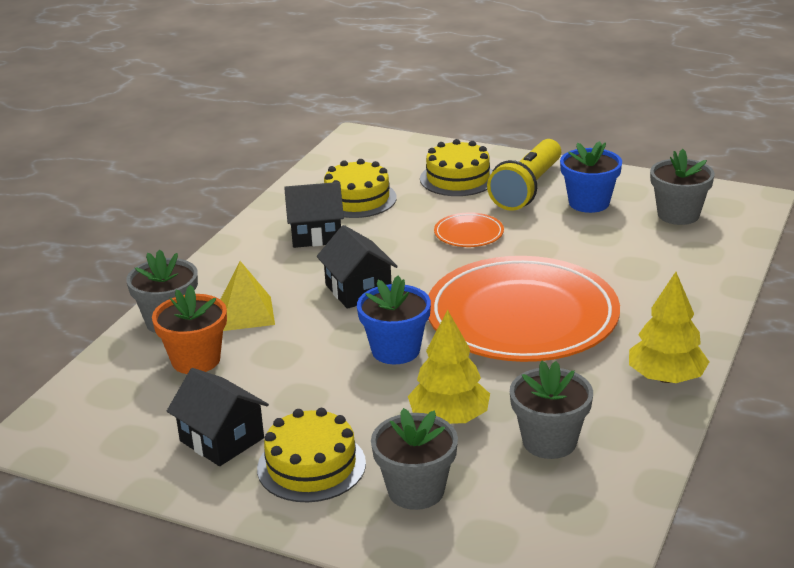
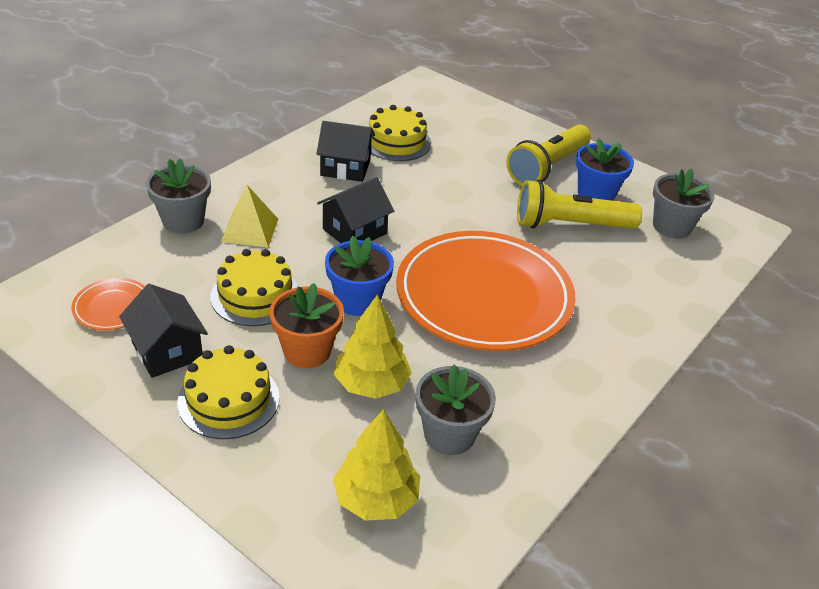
camera: 10 degrees right, 10 degrees up
orange flower pot [152,285,227,374] -> orange flower pot moved to [269,283,344,368]
black house [317,225,398,309] -> black house turned 60 degrees clockwise [317,177,394,243]
grey flower pot [371,408,458,510] -> none
yellow cake [420,139,493,196] -> yellow cake moved to [210,249,298,326]
orange plate [434,212,504,247] -> orange plate moved to [71,278,145,330]
yellow tree [629,272,709,383] -> yellow tree moved to [333,409,420,520]
none -> yellow flashlight [517,180,642,229]

